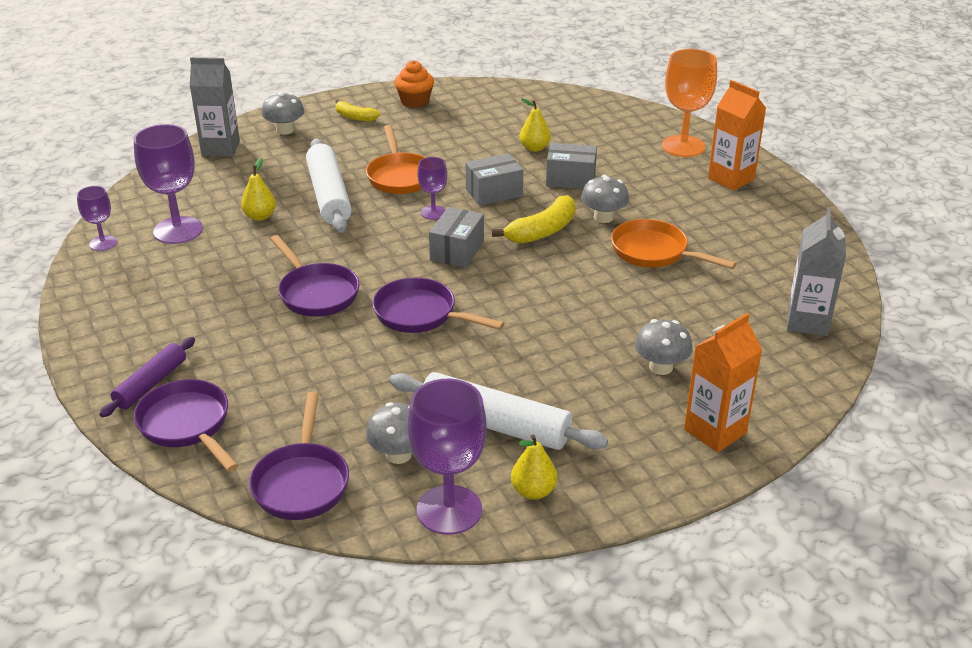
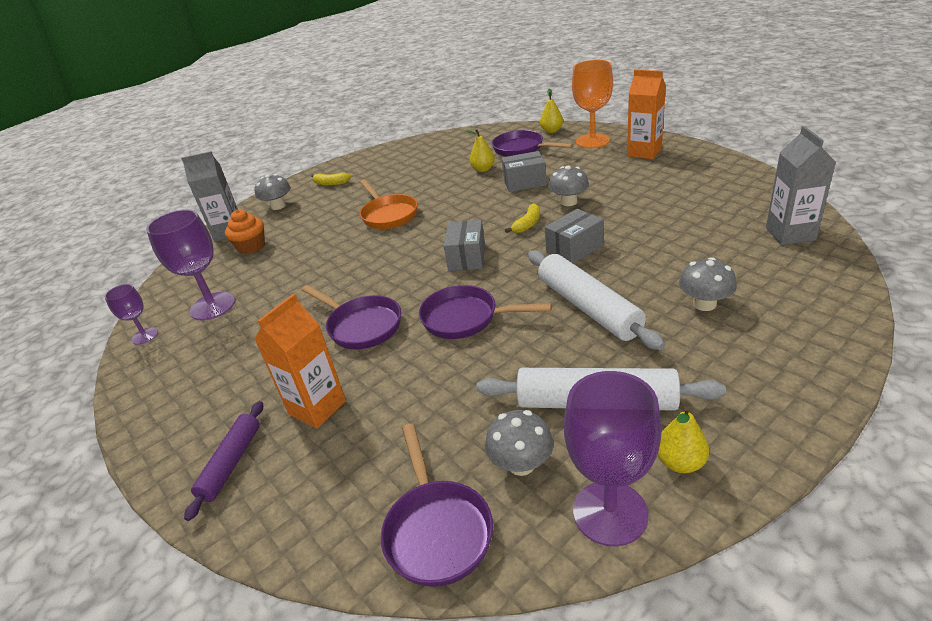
camera: 10 degrees left, 0 degrees up
purple pan [134,379,238,472] -> purple pan moved to [492,130,574,157]
yellow pear [241,158,276,221] -> yellow pear moved to [540,88,563,133]
white rolling pin [306,139,352,233] -> white rolling pin moved to [528,250,665,350]
orange cupcake [394,60,434,108] -> orange cupcake moved to [225,209,265,254]
purple goblet [417,157,447,220] -> none
grey box [466,153,523,206] -> grey box moved to [545,209,604,264]
yellow banana [492,195,576,244] -> yellow banana [505,203,540,233], size x0.62
orange pan [611,219,737,269] -> none
orange carton [684,313,762,452] -> orange carton moved to [254,294,346,429]

